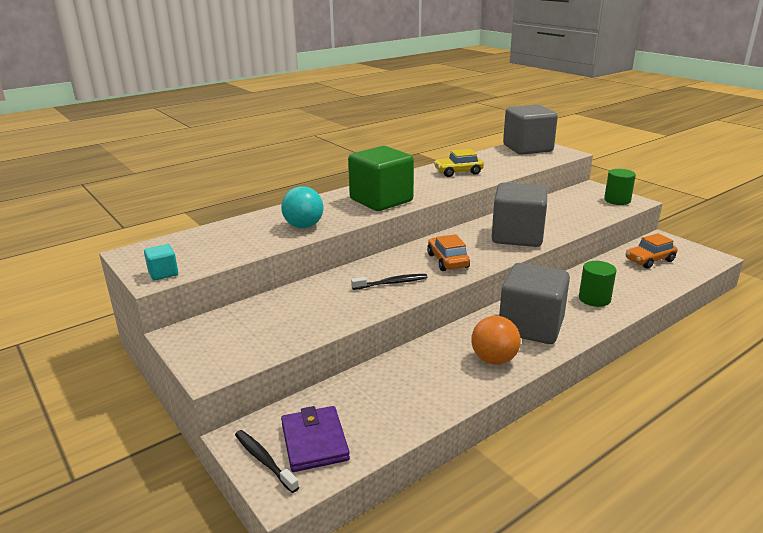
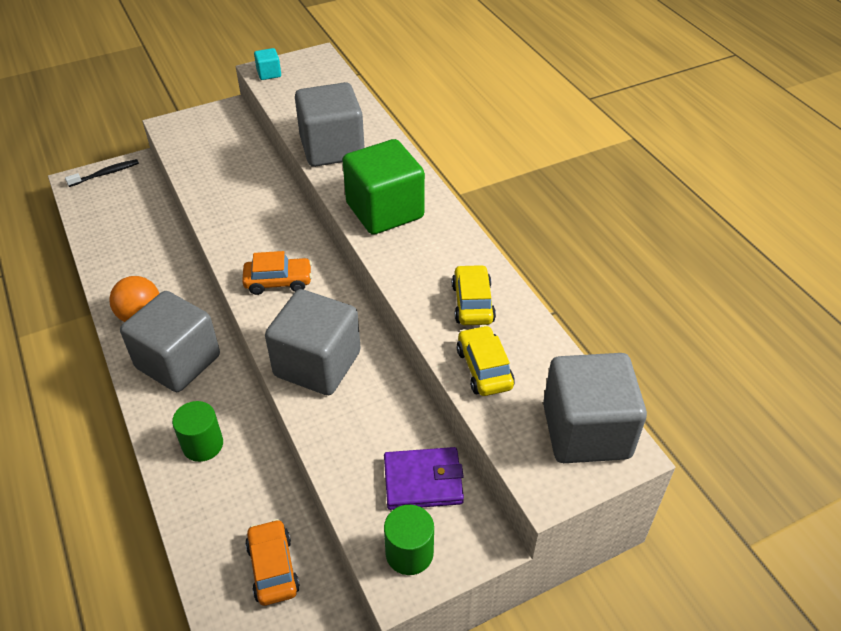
camera: 100 degrees right, 20 degrees up
turquoise ball [281,186,324,228] -> grey cube [295,82,365,167]
purple wallet [281,406,350,472] -> purple wallet moved to [384,447,464,510]
black toothbrush [351,274,428,290] -> none
none -> yellow car [457,325,515,396]

